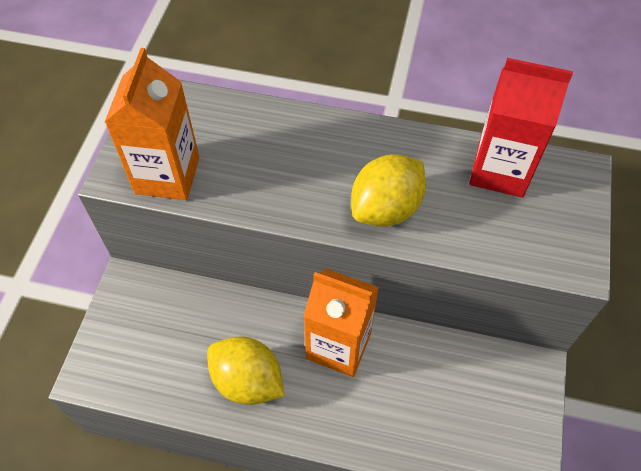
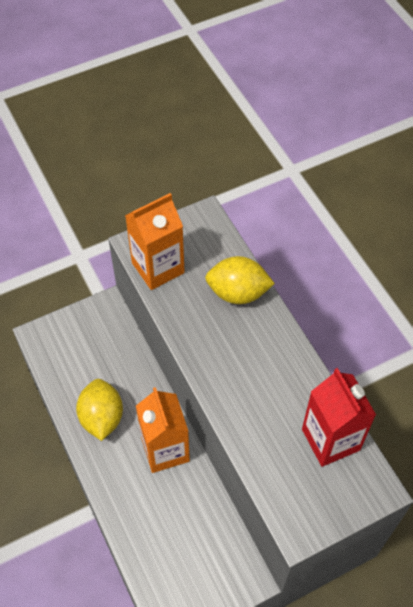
camera: 50 degrees right, 0 degrees up
yellow lemon [351,154,426,227] -> yellow lemon moved to [205,256,275,304]

